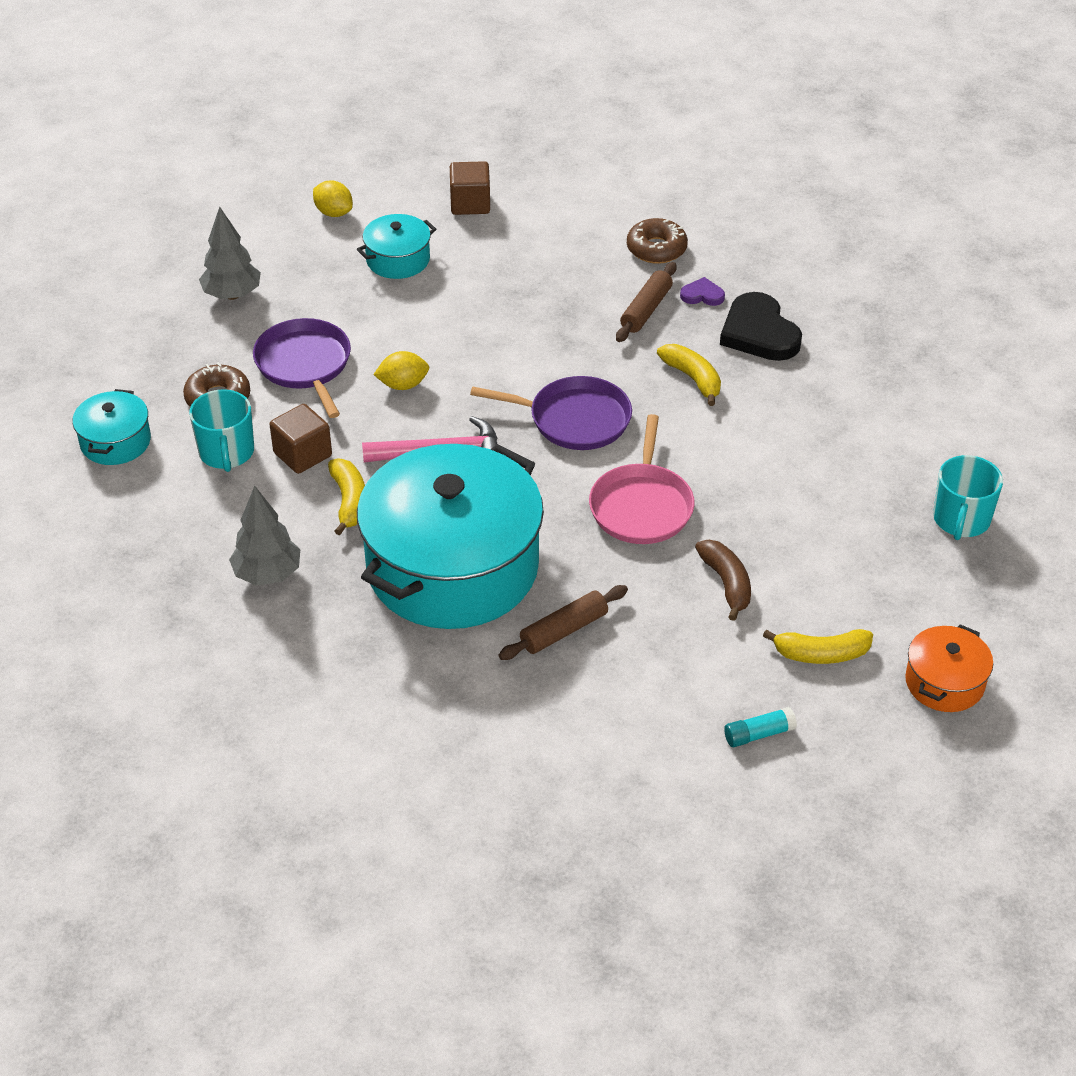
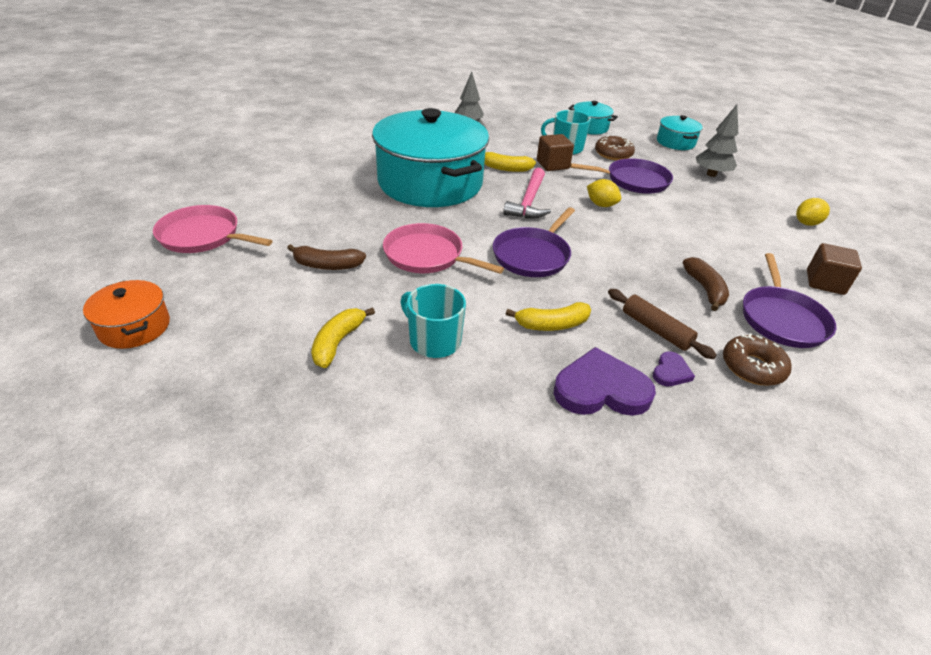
camera: 110 degrees right, 5 degrees down
turquoise pot [357,214,436,279] -> turquoise pot moved to [657,115,703,150]
yellow lemon [373,351,429,390] -> yellow lemon turned 60 degrees counterclockwise [587,179,621,207]
brown rolling pin [499,585,628,660] -> none
black heart [720,292,802,361] -> purple heart [553,347,656,416]
turquoise glue stick [724,707,797,747] -> pink pan [153,205,273,253]
yellow banana [763,629,873,664] -> yellow banana moved to [311,307,375,368]
turquoise mug [933,455,1003,540] -> turquoise mug moved to [401,284,466,358]
none -> brown banana [683,257,729,311]
none -> purple pan [743,253,836,348]

